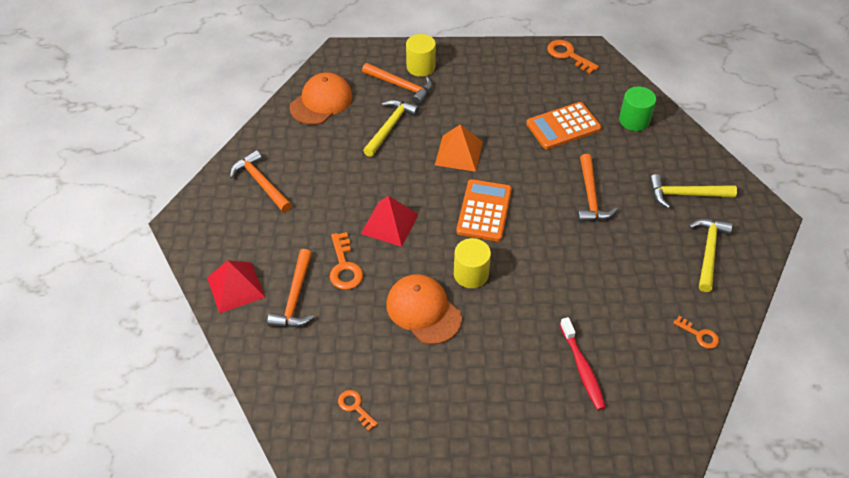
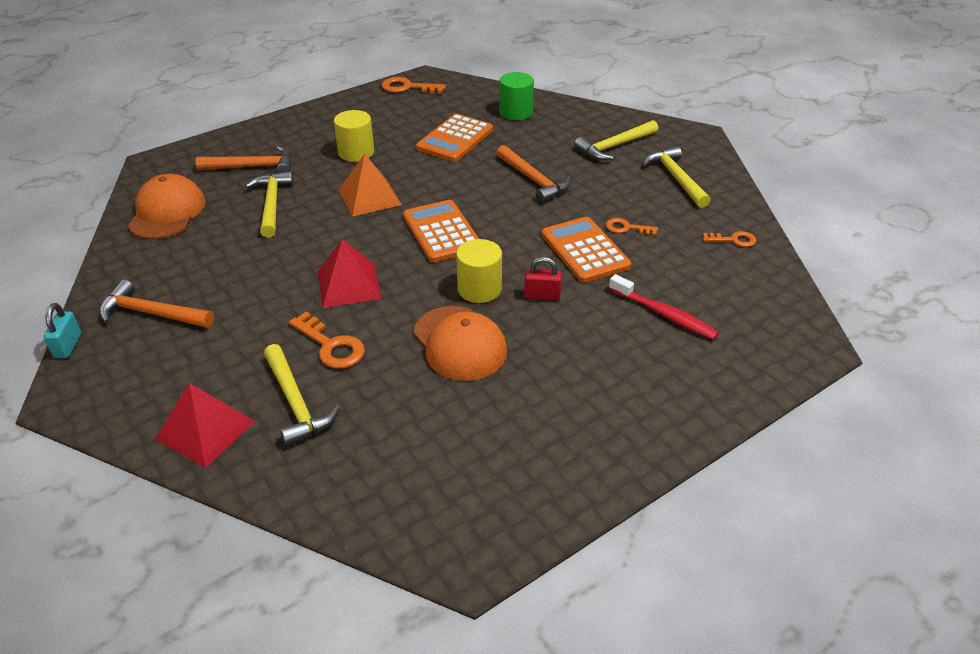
camera: 35 degrees left, 10 degrees down
orange hammer [267,249,314,327] -> yellow hammer [264,344,340,447]
orange key [338,390,378,431] -> orange key moved to [606,218,658,235]
orange cap [386,274,462,344] -> orange cap turned 135 degrees counterclockwise [413,306,507,381]
yellow cylinder [406,34,436,77] -> yellow cylinder moved to [334,110,374,162]
none -> turquoise padlock [44,303,81,358]
none -> red padlock [524,257,562,301]
none -> orange calculator [541,217,631,283]

